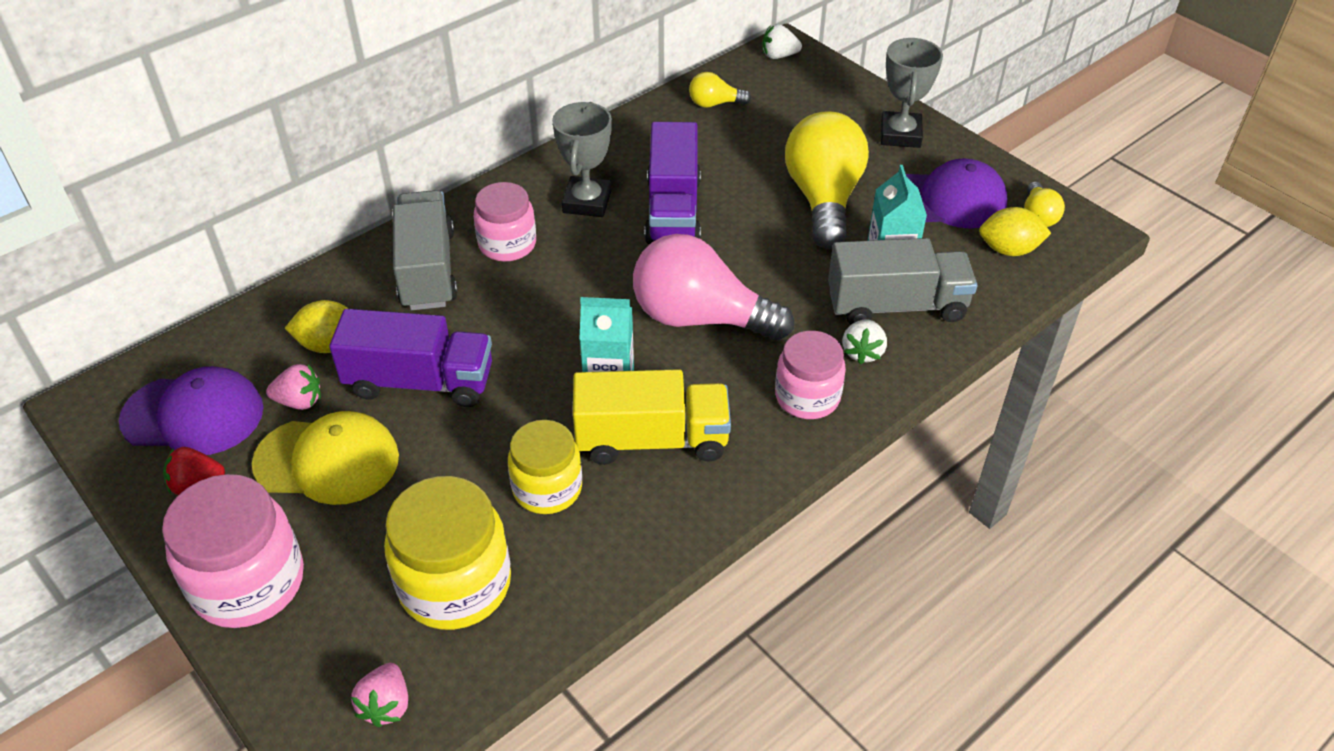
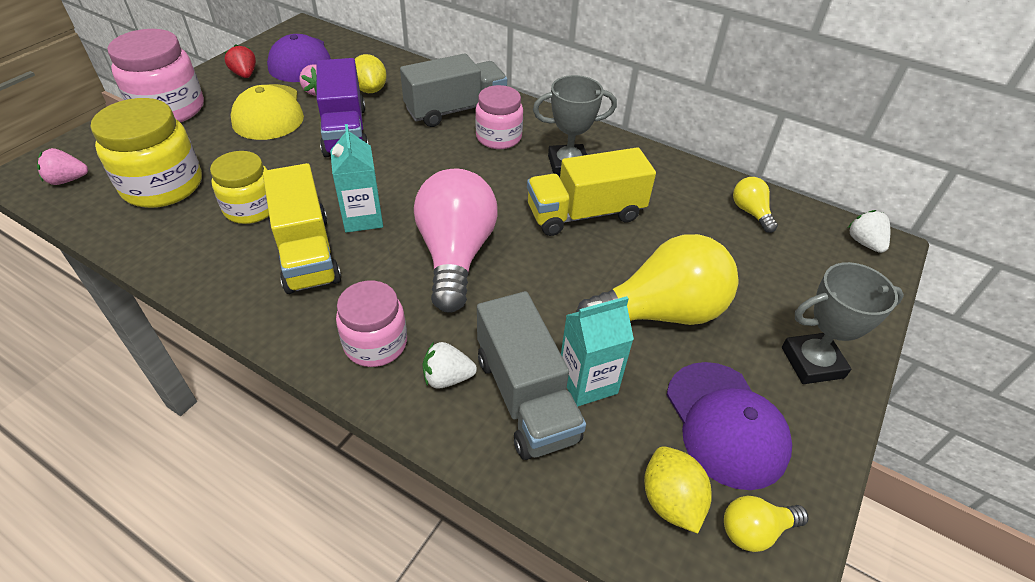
camera: 70 degrees right, 0 degrees up
purple truck [644,122,701,244] -> yellow truck [527,147,656,236]

